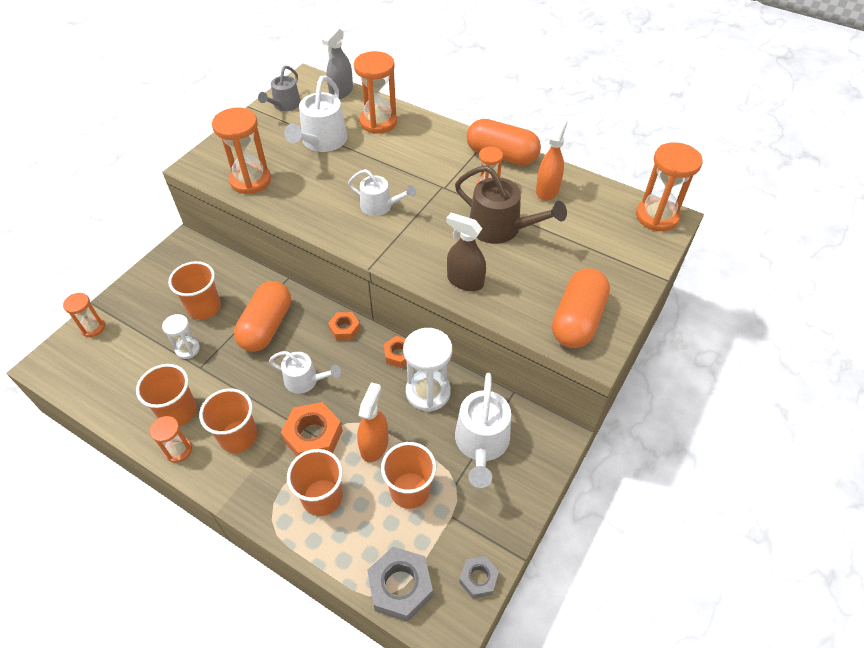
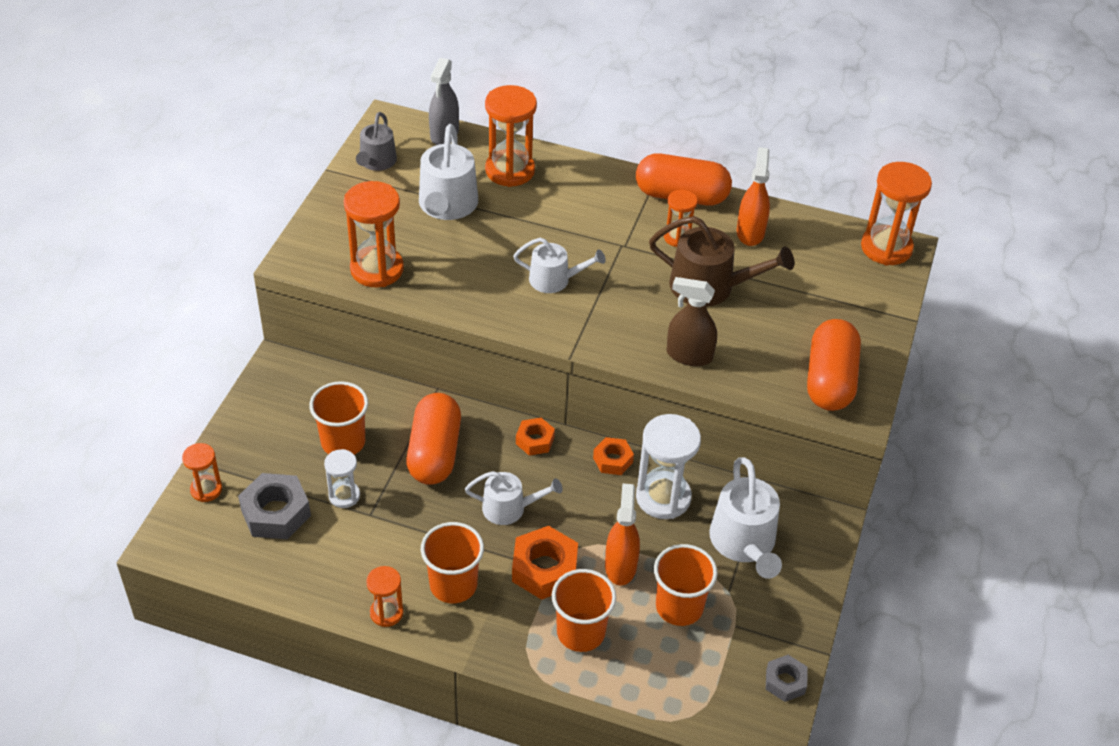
camera: 15 degrees left, 5 degrees down
orange cup [136,364,197,426] -> none
grey nut [367,547,433,622] -> grey nut moved to [238,473,311,539]

